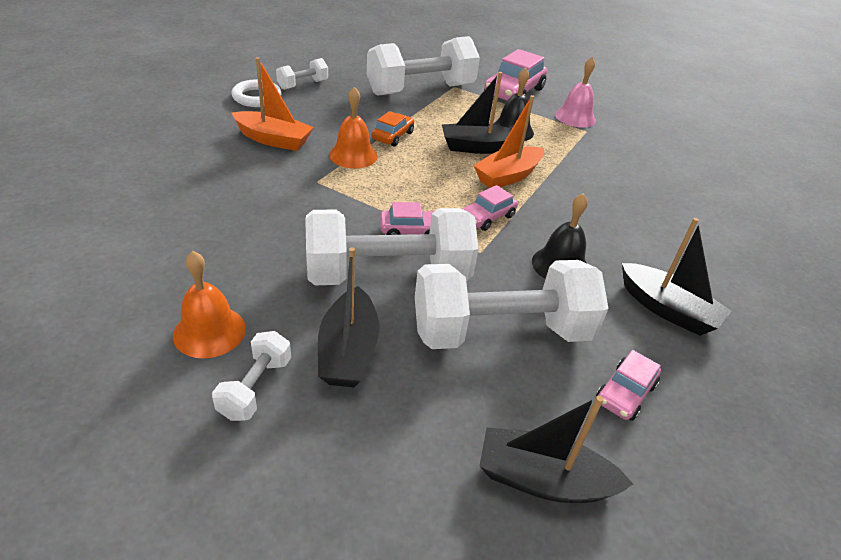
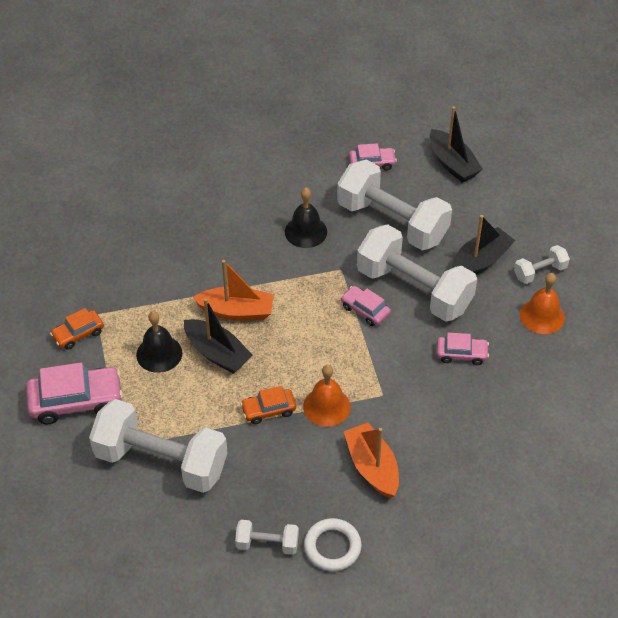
camera: 130 degrees left, 10 degrees up
pink car [463,185,518,231] -> pink car moved to [437,333,489,365]
pink bell [555,57,596,128] -> orange car [50,308,104,350]
black boat [622,218,731,336] -> none

